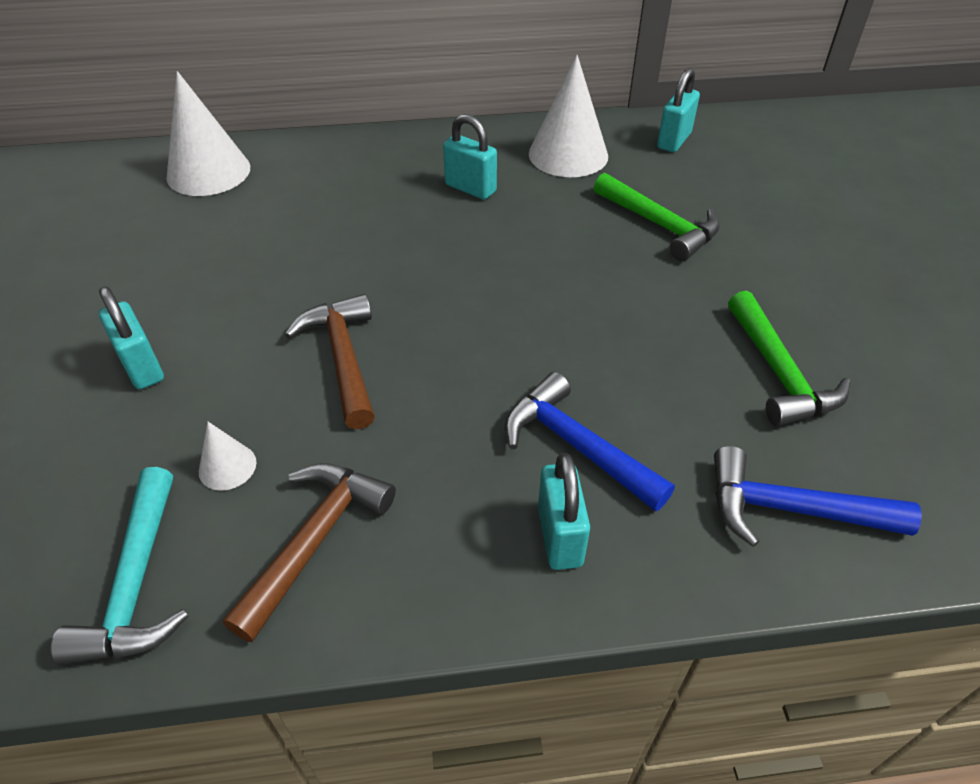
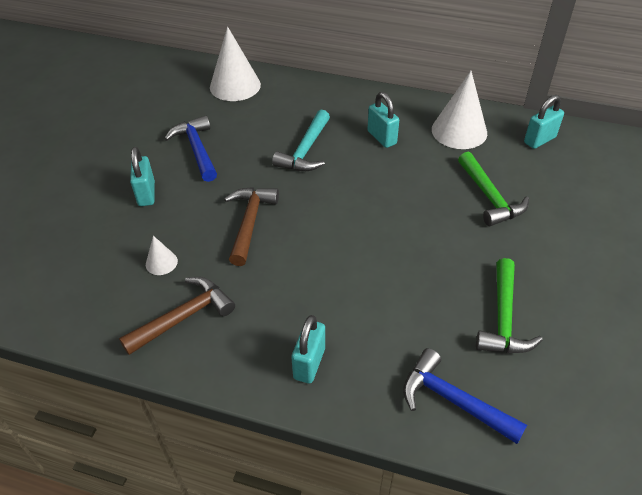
camera: 25 degrees right, 0 degrees up
turquoise hammer [51,467,188,665] -> turquoise hammer moved to [272,110,330,171]
blue hammer [505,372,675,512] -> blue hammer moved to [164,116,217,182]

